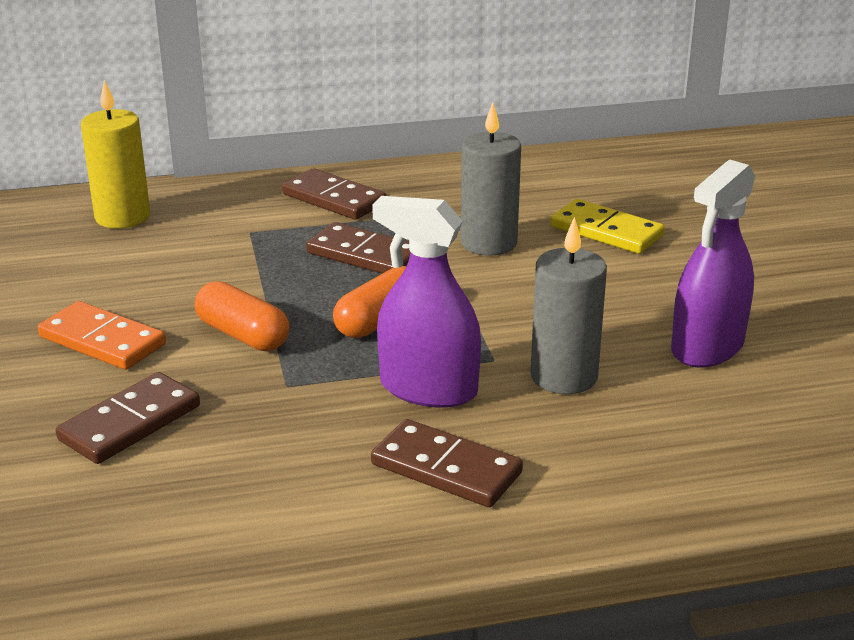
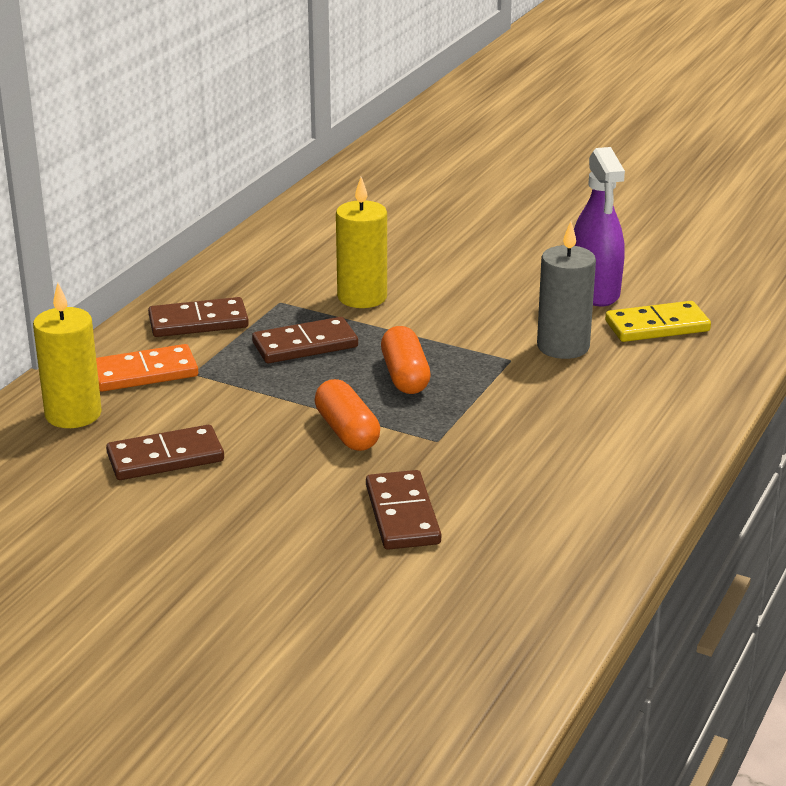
camera: 50 degrees left, 0 degrees up
orange domino [38,301,166,370] -> orange domino moved to [96,344,198,392]
orange capsule [195,281,289,351] -> orange capsule turned 75 degrees clockwise [315,379,380,451]
brown domino [371,419,523,507] -> brown domino moved to [106,425,224,480]
purple spray bottle [372,196,481,408] -> none
grey candle [461,103,521,256] -> yellow candle [336,177,387,308]
yellow domino [550,199,665,254] -> yellow domino moved to [605,301,711,342]

